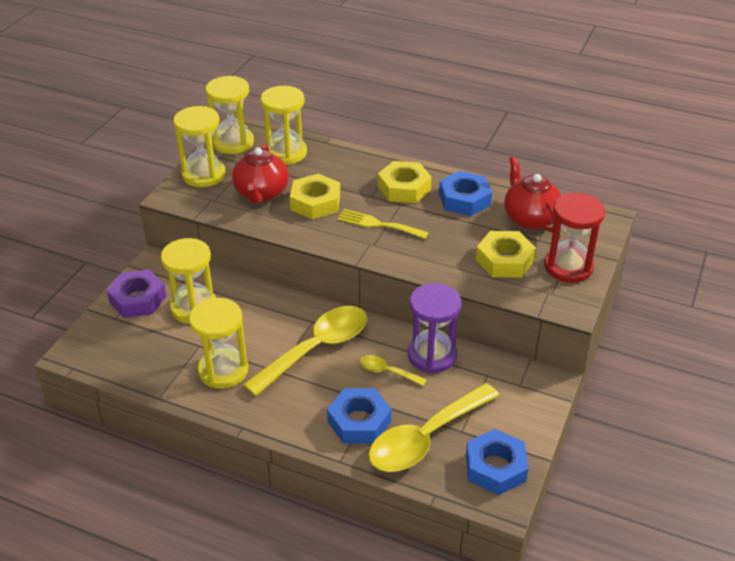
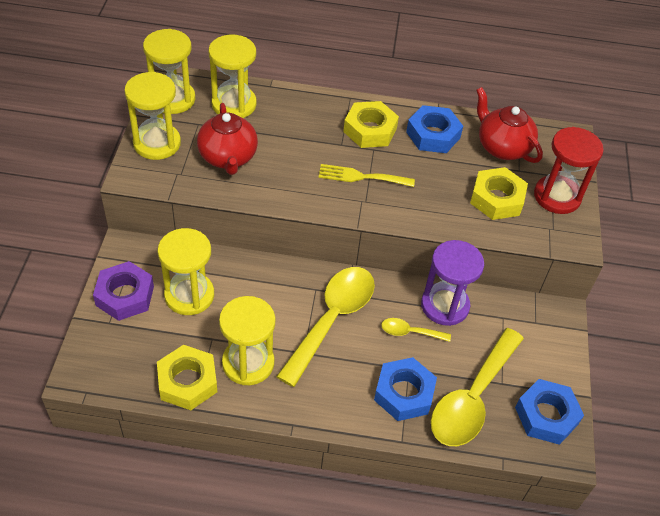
camera: 20 degrees left, 10 degrees up
yellow nut [290,174,340,220] -> yellow nut moved to [157,345,217,410]

